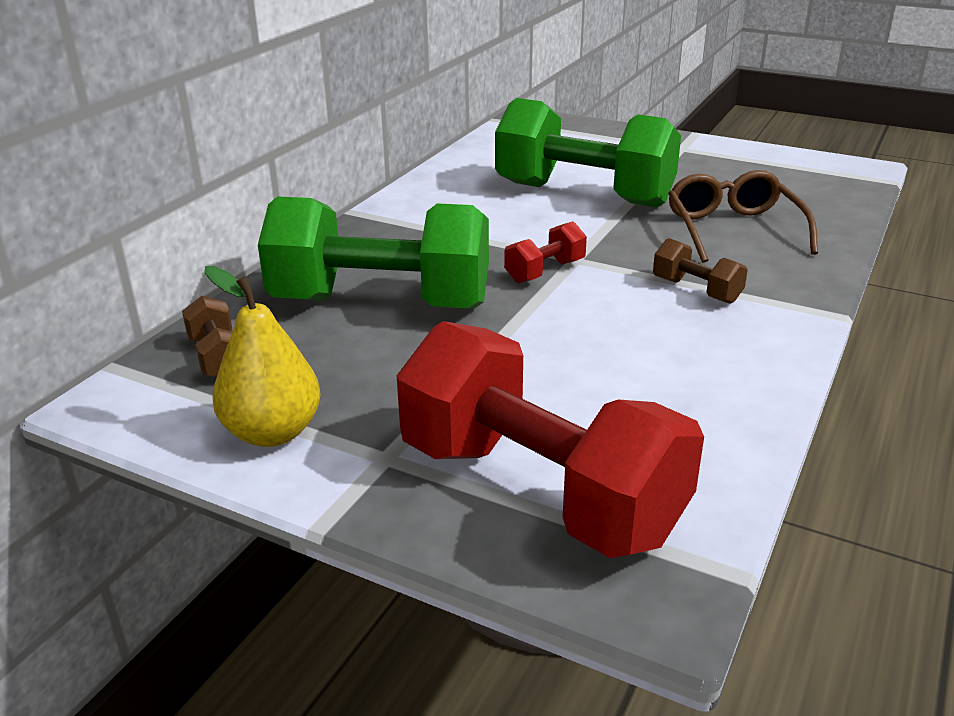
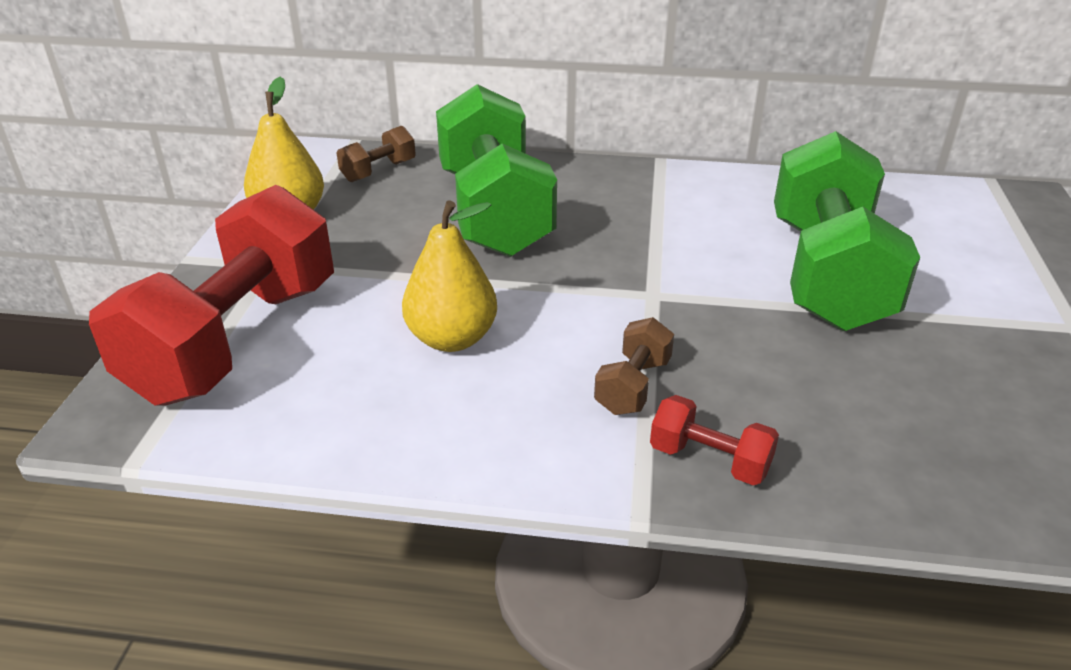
camera: 70 degrees right, 5 degrees up
red dumbbell [504,221,587,283] -> red dumbbell moved to [650,395,779,485]
brown glasses [668,170,818,263] -> none
none -> yellow pear [402,200,497,352]

